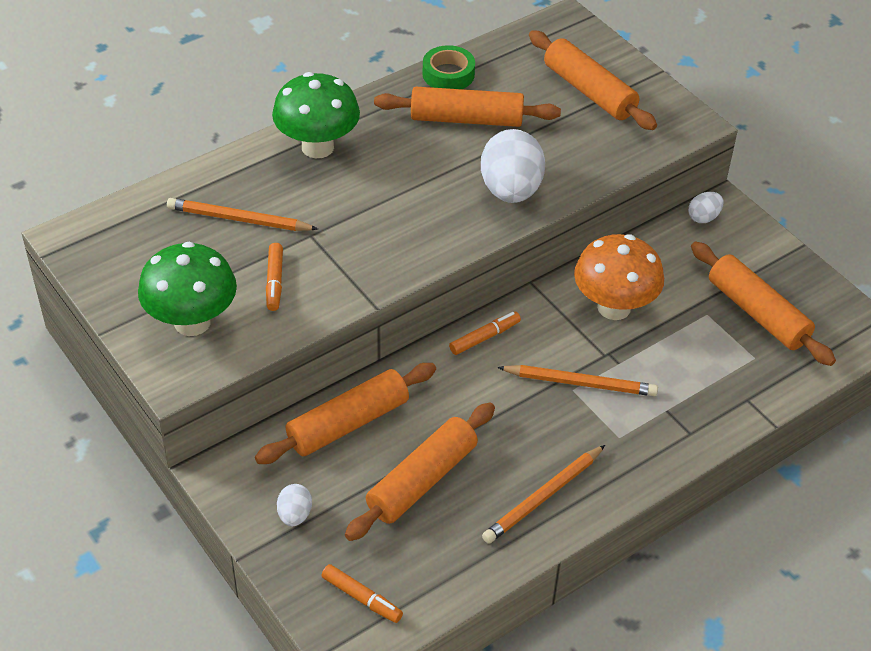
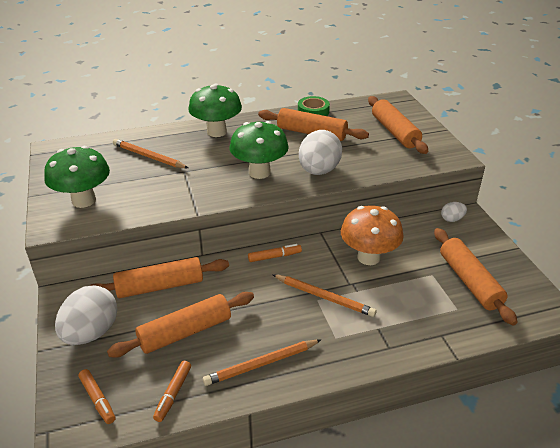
camera: 20 degrees right, 10 degrees down
orange marker [266,243,283,311] -> orange marker moved to [153,361,191,422]
white egg [277,484,312,526] -> white egg [55,285,118,345], size x2.08
none -> green mushroom [230,121,289,179]

